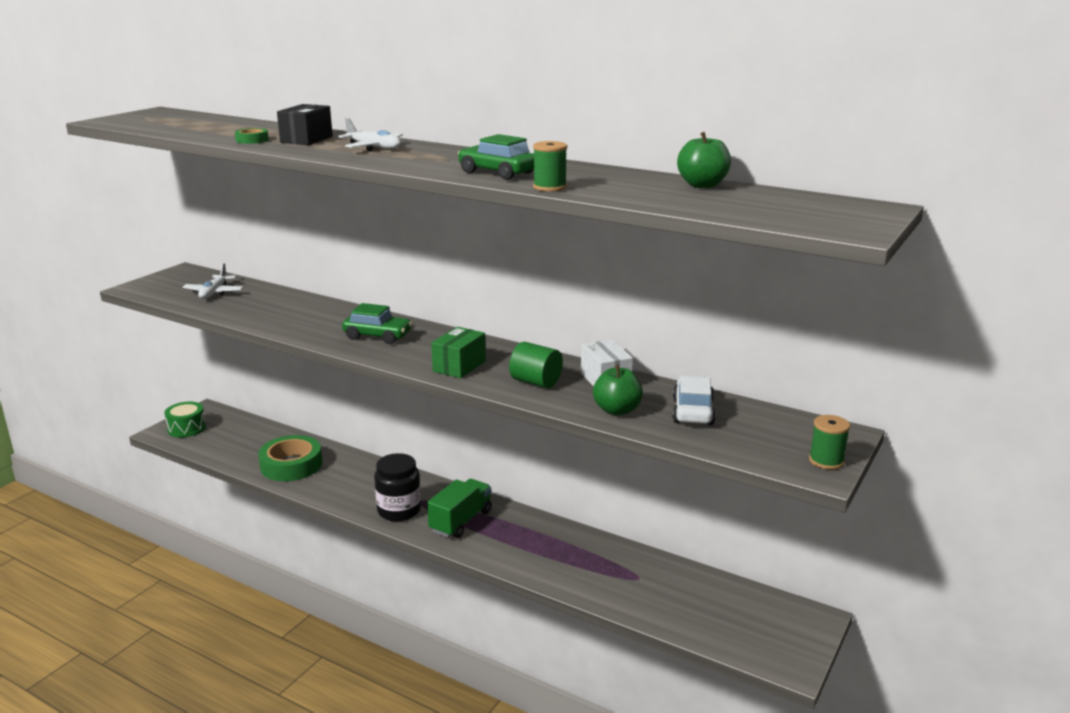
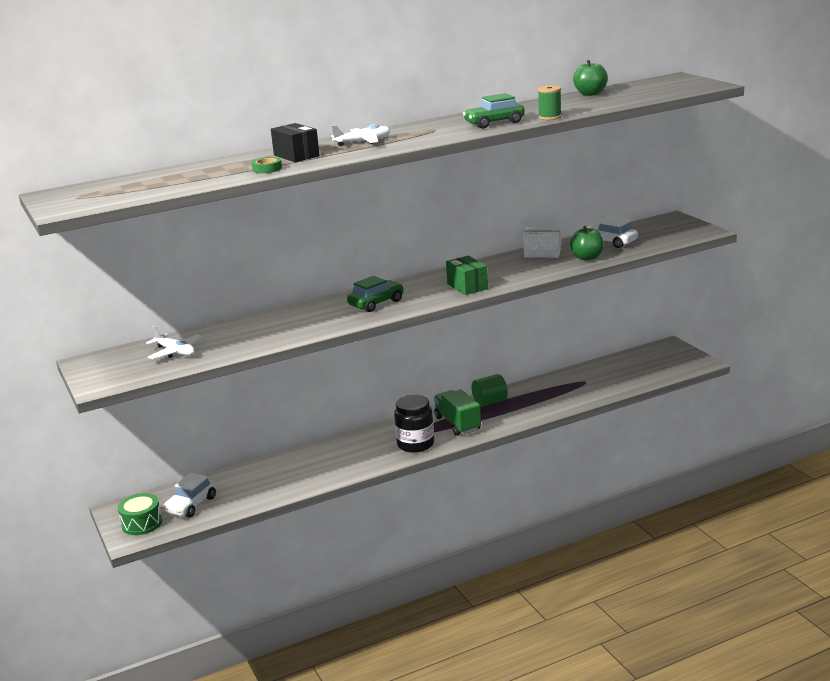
camera: 55 degrees left, 0 degrees up
green tape [258,435,322,481] -> none
green cylinder [509,342,563,388] -> green cylinder moved to [472,374,508,407]
green spool [809,415,850,470] -> none
none -> white car [163,472,216,518]

